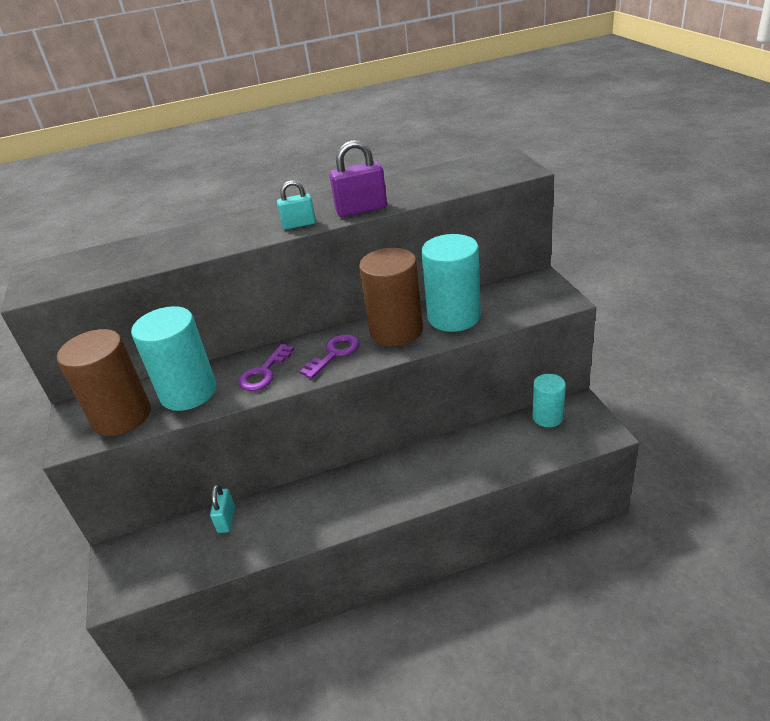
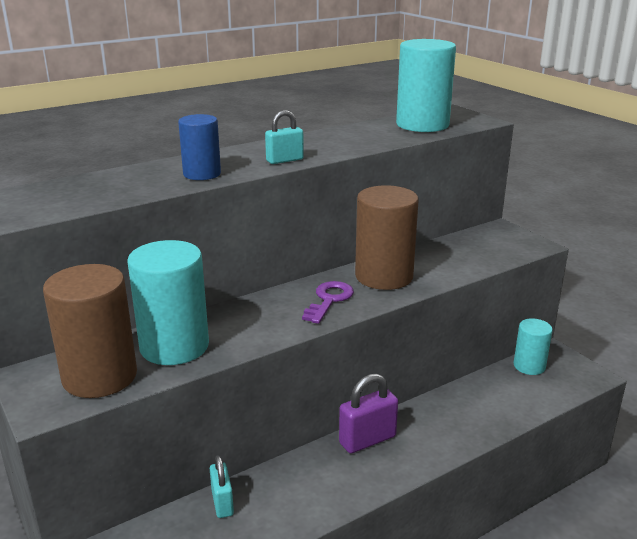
camera: 20 degrees left, 10 degrees down
purple key [238,344,294,391] -> none
purple padlock [329,140,387,217] -> purple padlock moved to [339,374,398,453]
turquoise cylinder [421,234,481,332] -> turquoise cylinder moved to [396,39,456,132]
none -> blue cylinder [178,114,221,180]

